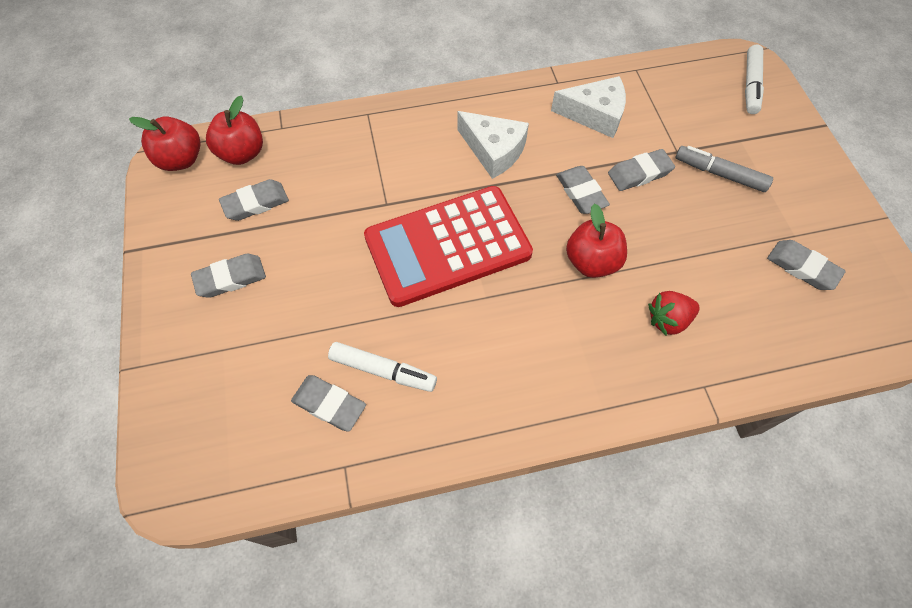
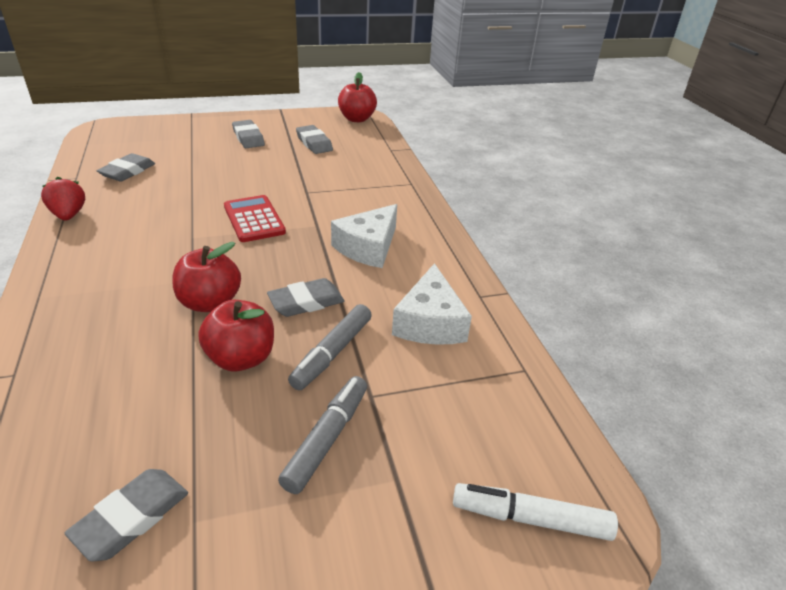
camera: 85 degrees right, 25 degrees down
red apple [206,96,263,165] -> red apple moved to [198,300,274,371]
white marker [328,342,437,392] -> none
red calculator [364,186,533,307] -> red calculator [224,195,286,242], size x0.53
grey eraser [608,149,675,191] -> grey marker [288,304,372,390]
red strawberry [648,291,700,336] -> red strawberry moved to [41,177,85,220]

